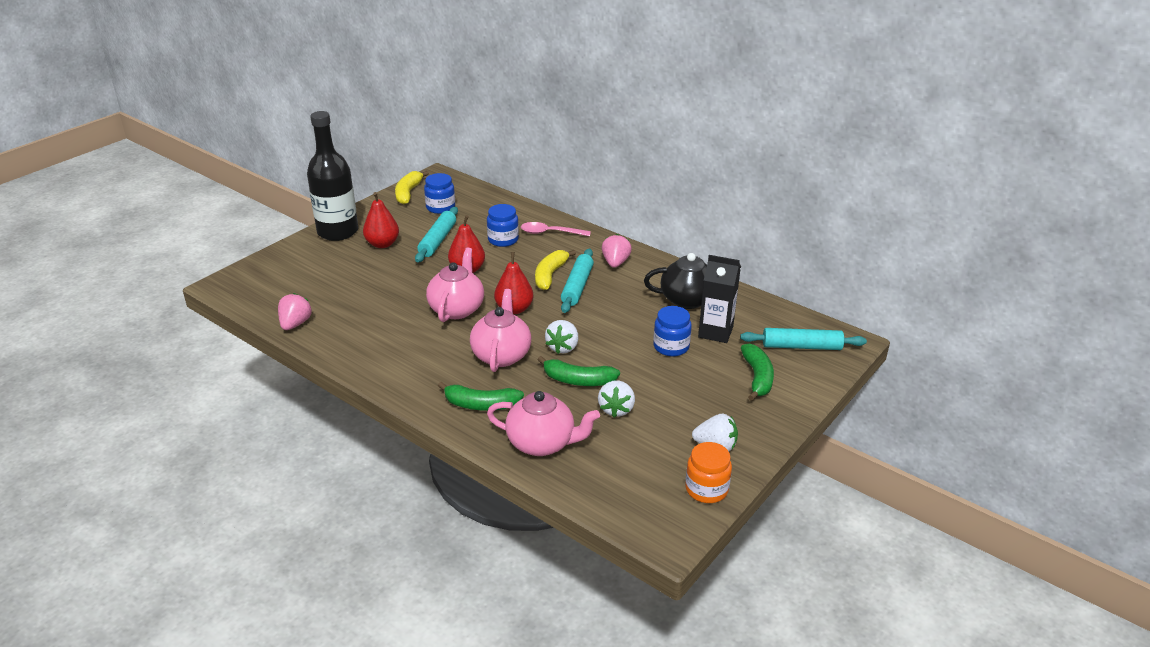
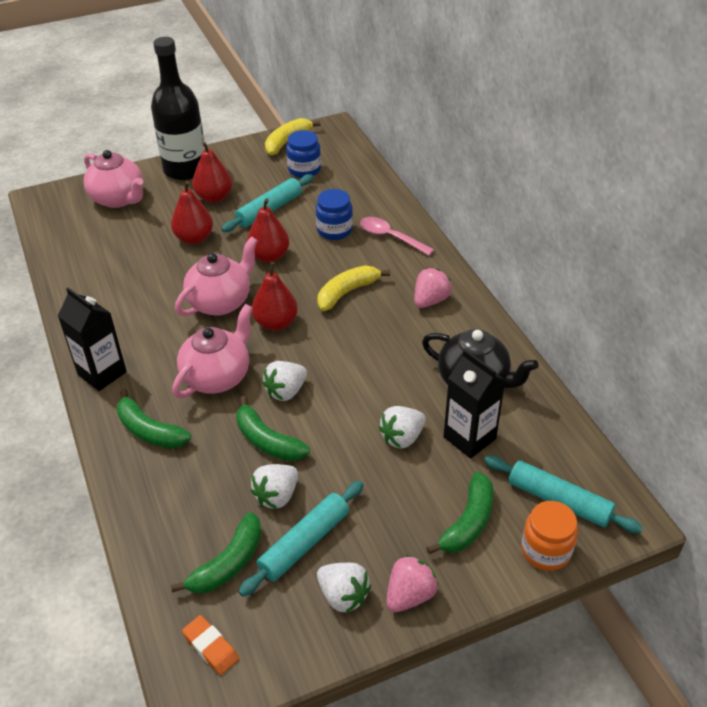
camera: 30 degrees right, 10 degrees up
pink strawberry [278,293,312,330] -> pink strawberry moved to [386,555,439,612]
pink teapot [487,391,600,456] -> pink teapot moved to [84,150,143,208]
turquoise rolling pin [561,249,594,313] -> turquoise rolling pin moved to [239,481,364,597]
blue jar [653,306,692,356] -> white strawberry [379,406,426,448]
orange jar [685,442,732,503] -> orange jar moved to [521,501,578,571]
none -> black carton [58,288,127,391]
none -> red pear [171,181,213,244]
none -> green banana [171,512,262,594]
none -> orange eraser [182,615,239,675]

